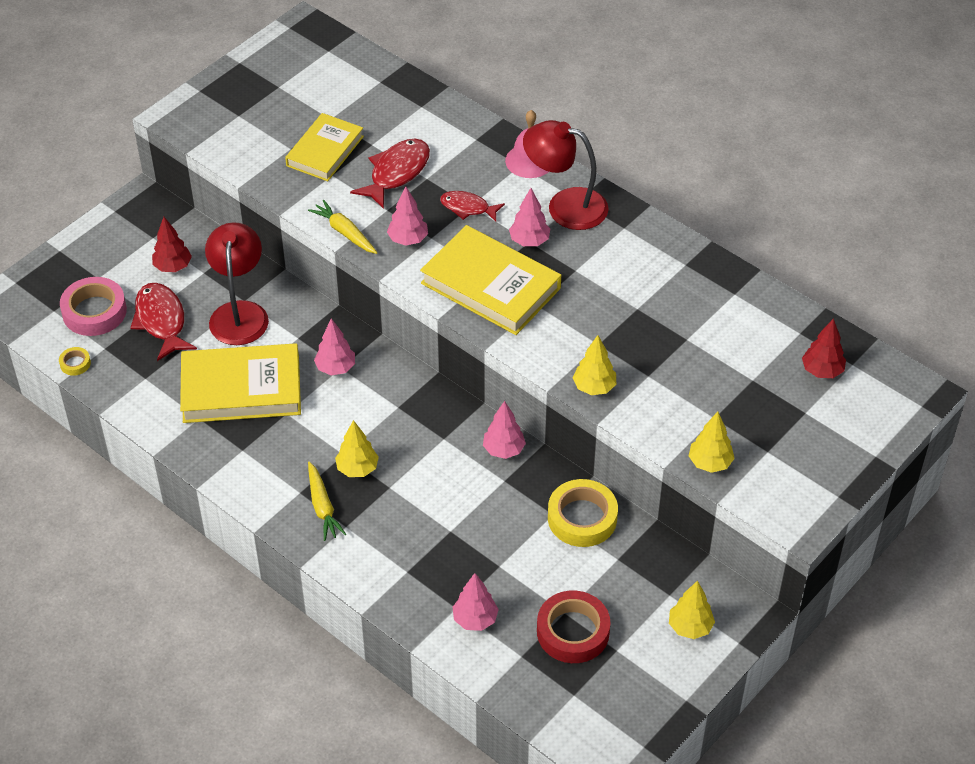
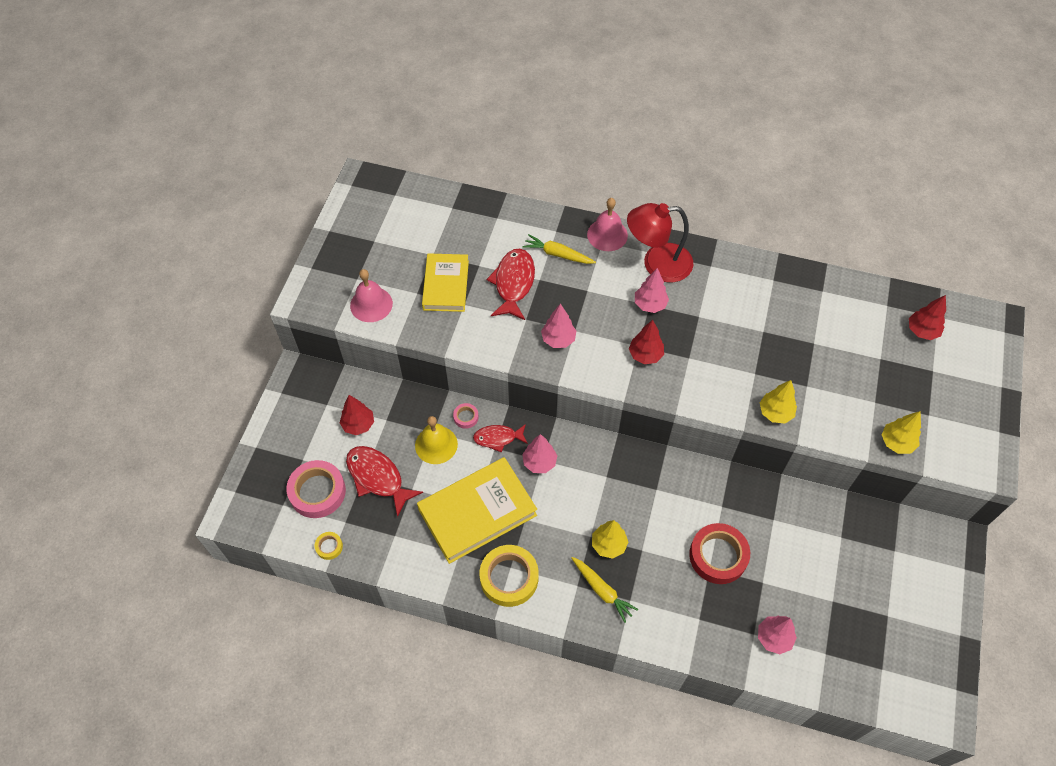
camera: 25 degrees left, 10 degrees up
red lamp [205,222,269,345] -> yellow bell [415,416,458,464]
yellow carrot [308,200,377,254] -> yellow carrot moved to [522,234,596,264]
yellow book [420,225,561,335] -> red tree [629,320,664,364]
red fish [440,191,505,222] -> red fish moved to [473,424,528,453]
pink tree [483,401,526,459] -> none
red tape [537,590,610,663] -> red tape moved to [689,523,750,584]
yellow tape [548,479,618,547] -> yellow tape moved to [479,545,539,607]
yellow tree [669,581,715,639] -> none
none -> pink bell [350,269,393,322]
none -> pink tape [453,403,479,429]

